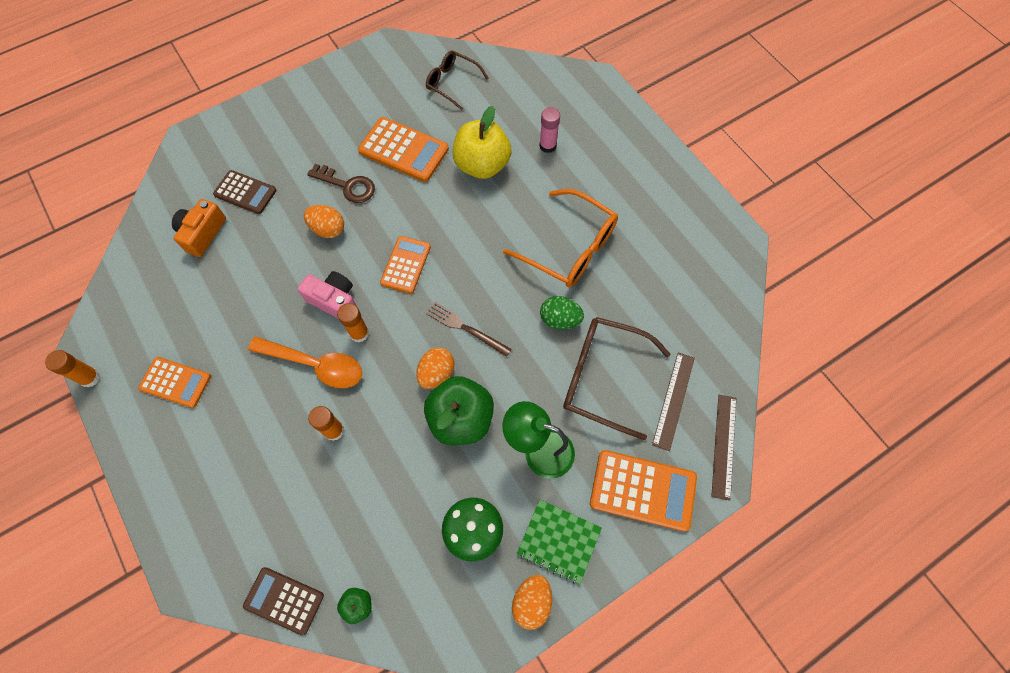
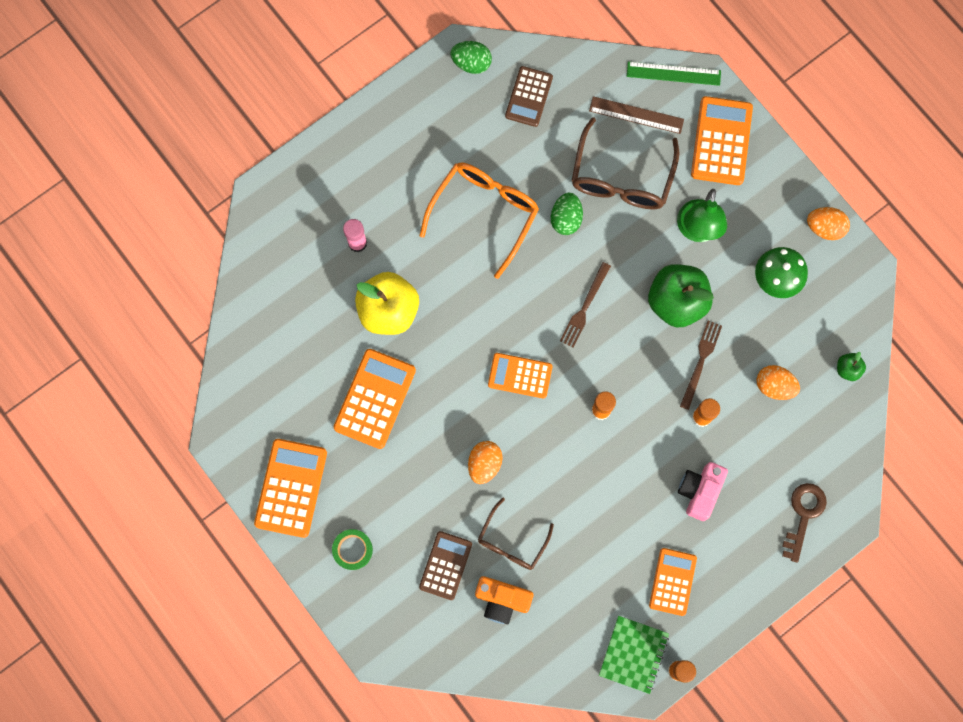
camera: 95 degrees left, 10 degrees up
brown calculator [243,567,324,635] -> brown calculator moved to [505,66,553,127]
orange spoon [248,336,363,388] -> none
pink camera [298,271,357,319] -> pink camera moved to [678,462,728,521]
brown key [307,164,375,203] -> brown key moved to [782,483,827,563]
orange egg [416,347,454,389] -> orange egg moved to [757,365,800,400]
brown glasses [426,51,489,110] -> brown glasses moved to [478,498,554,570]
green notebook [517,499,602,584] -> green notebook moved to [599,616,669,694]
brown ruler [711,395,736,501] -> green ruler [627,62,721,86]
none -> orange calculator [254,439,327,538]
none -> green tape [332,529,373,570]
none -> green egg [450,41,492,74]
none -> brown fork [680,321,722,410]

